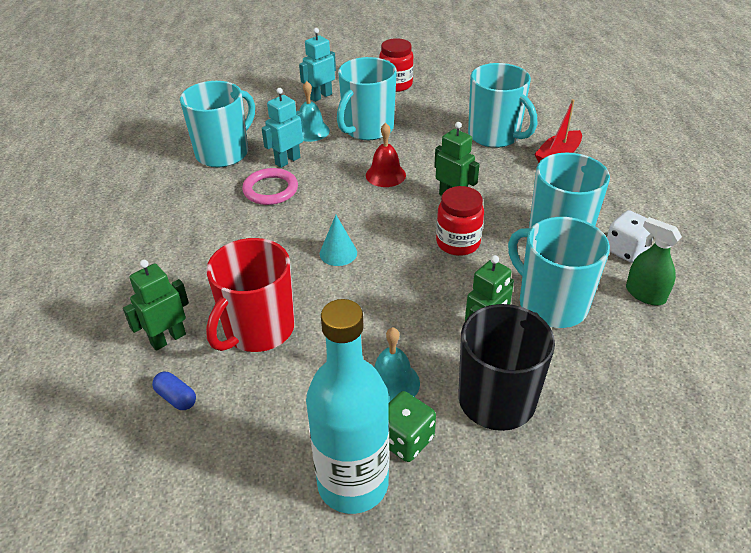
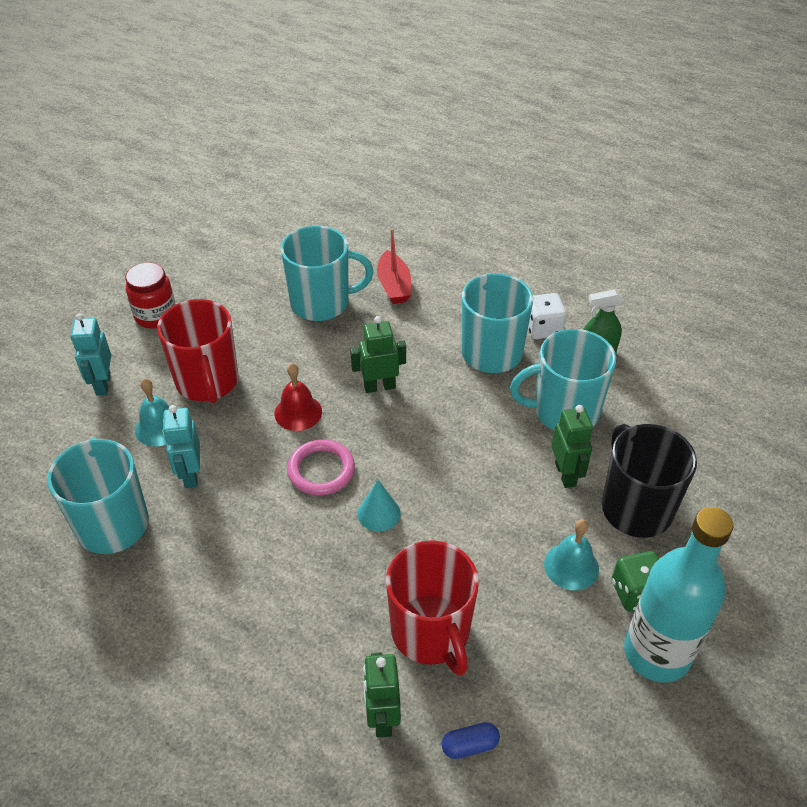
camera: 55 degrees left, 5 degrees up
pink ring [242,168,298,205] -> pink ring moved to [287,439,355,495]
turquoise mug [337,57,397,140] -> red mug [157,299,239,403]
red jar [436,186,484,256] -> none

